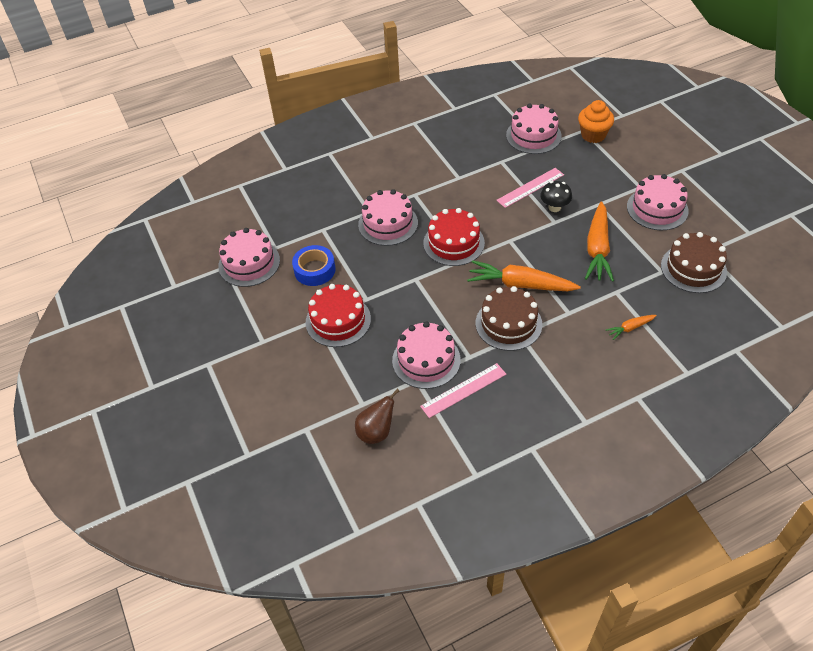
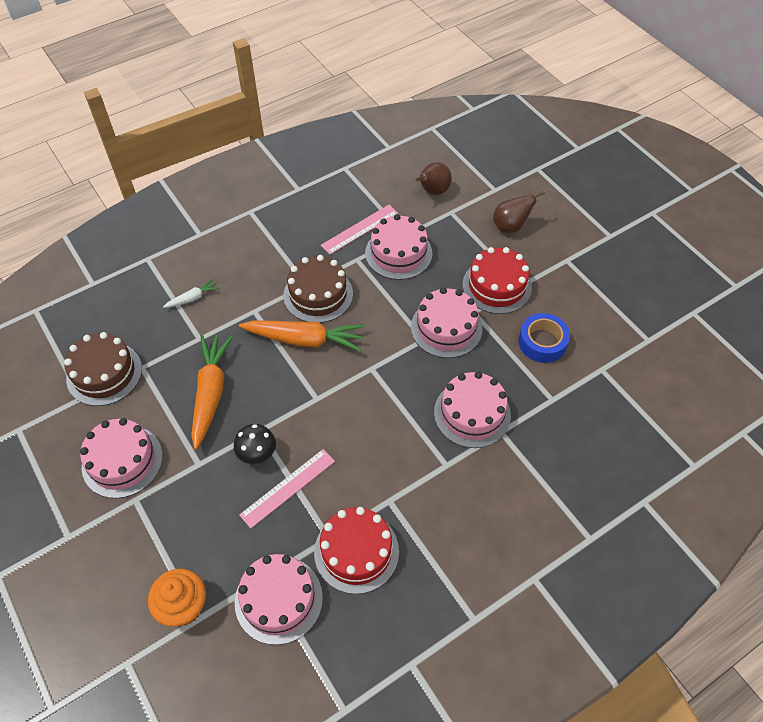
camera: 170 degrees right, 5 degrees up
pink cake [218,228,280,287] -> pink cake moved to [411,288,483,358]
red cake [423,208,485,266] -> red cake moved to [314,507,399,594]
orange carrot [606,315,657,340] -> white carrot [163,279,219,308]
none -> brown pear [493,191,545,233]

